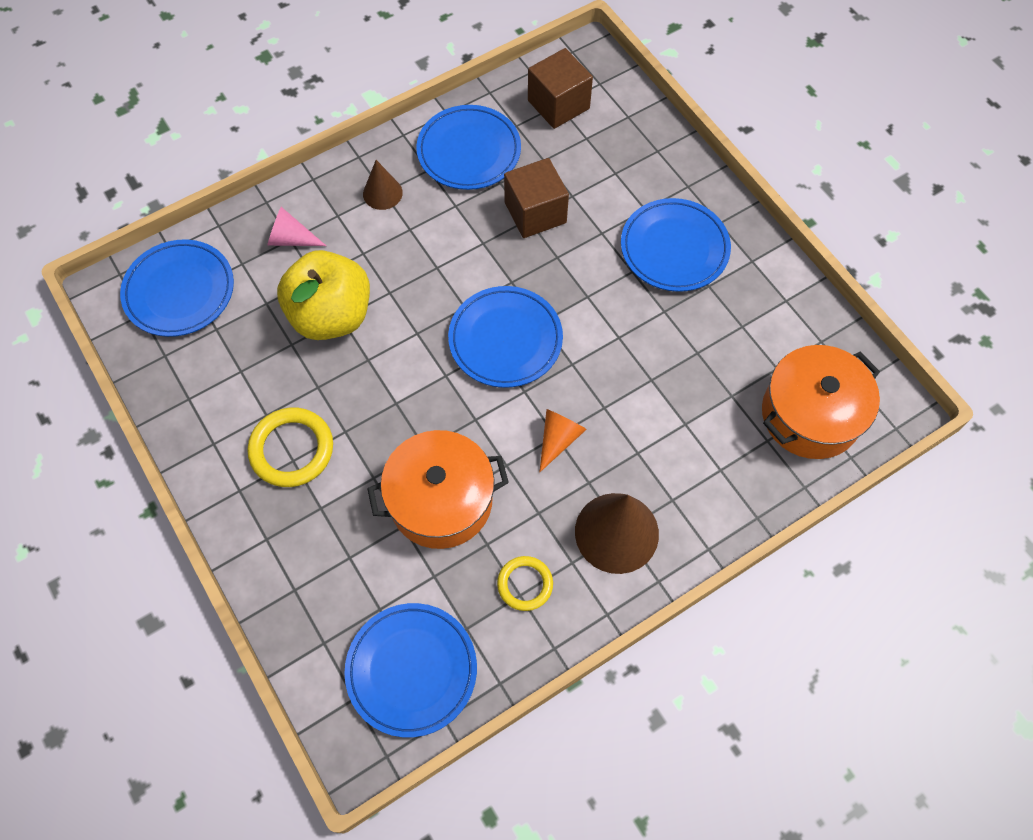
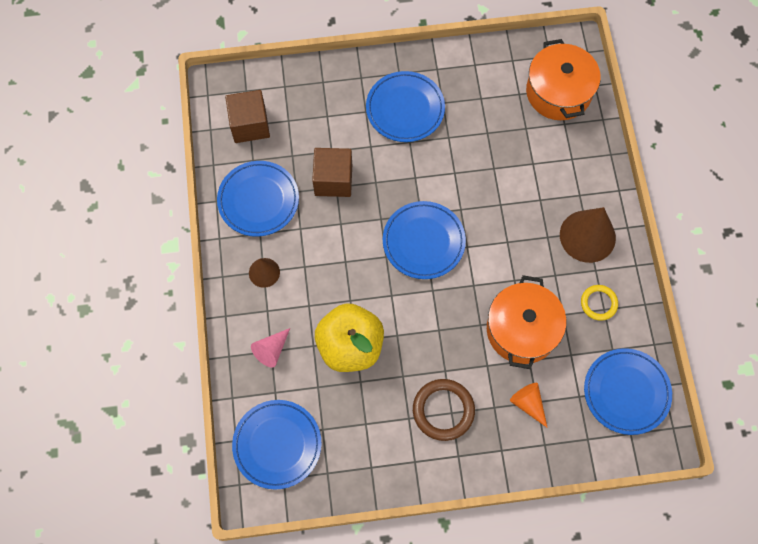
camera: 65 degrees left, 5 degrees up
yellow ring [247,407,333,487] -> brown ring [413,379,475,441]
orange cone [540,409,587,472] -> orange cone moved to [510,383,548,428]

